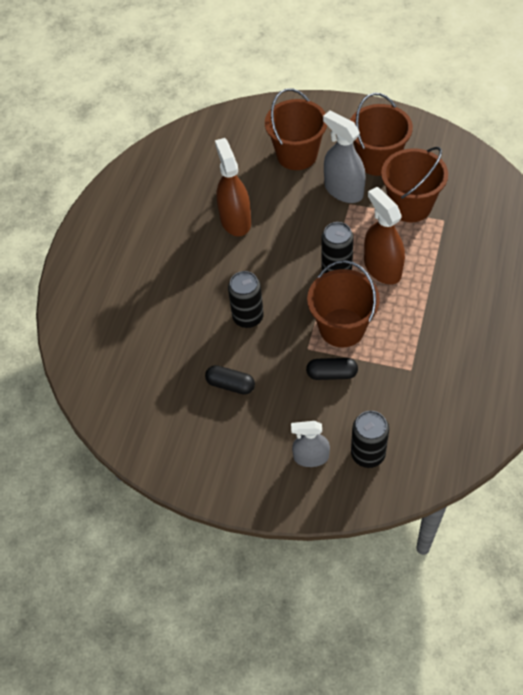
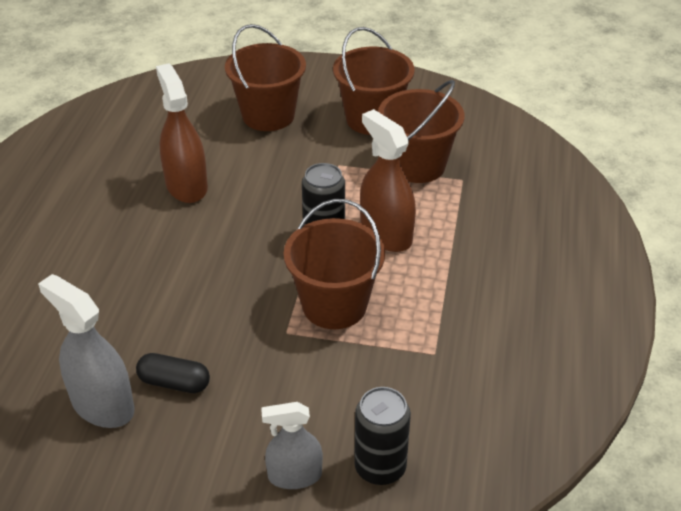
camera: 10 degrees left, 15 degrees down
black can [228,271,264,328] -> none
black capsule [306,358,358,380] -> none
grey spray bottle [323,110,366,203] -> grey spray bottle moved to [38,274,135,428]

